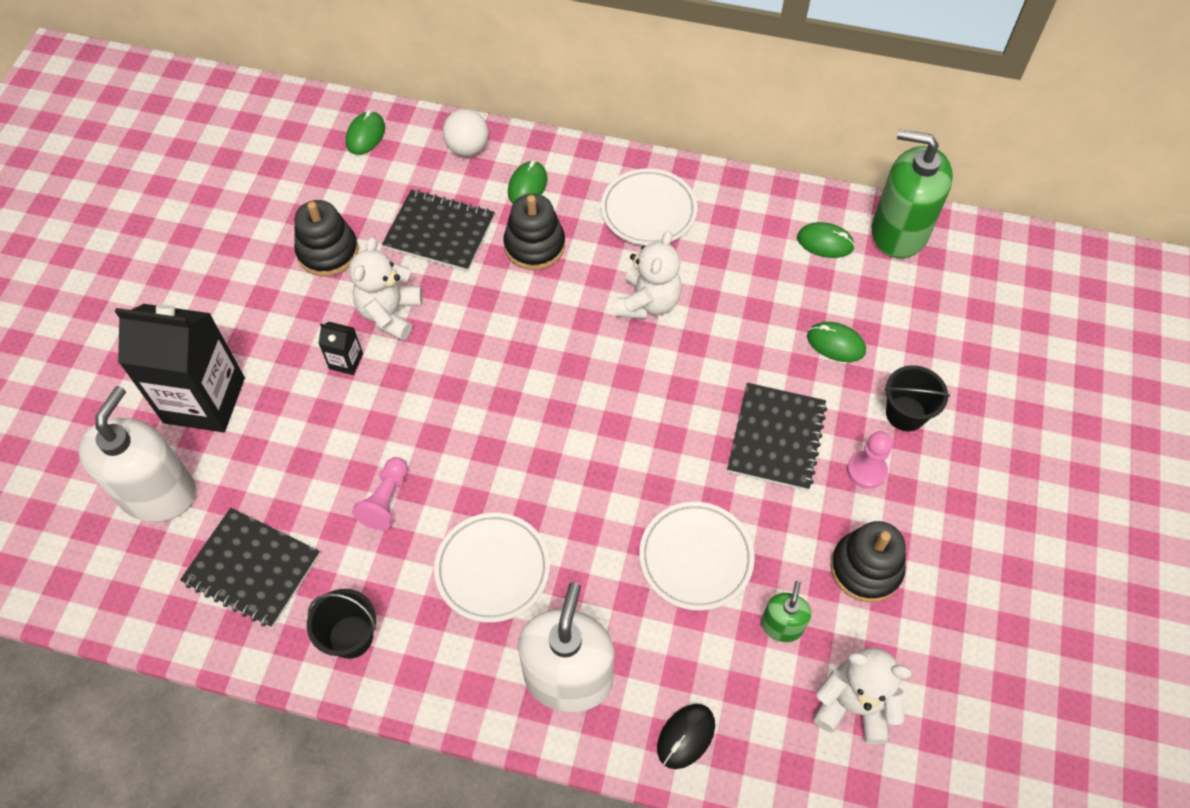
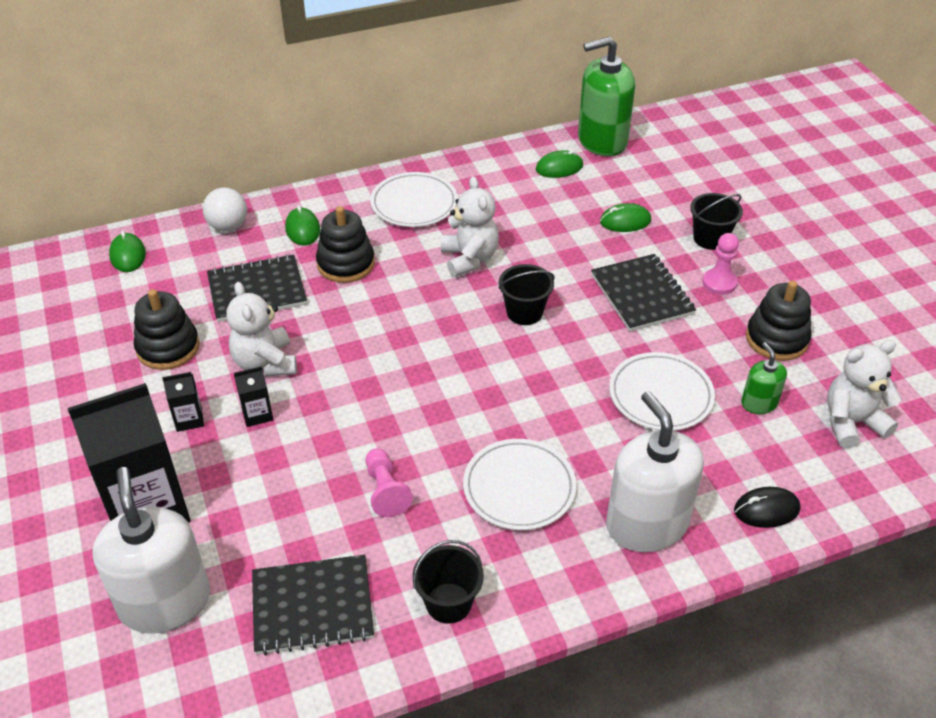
camera: 35 degrees left, 15 degrees down
black mouse [657,704,715,769] -> black mouse turned 75 degrees clockwise [734,487,800,528]
none -> black carton [162,372,204,432]
none -> black bucket [498,264,555,325]

